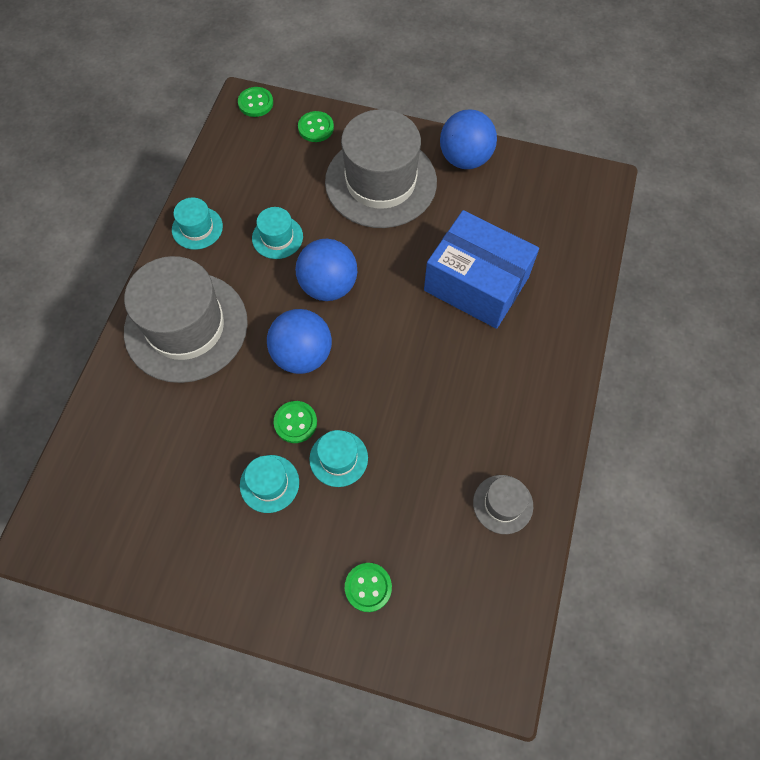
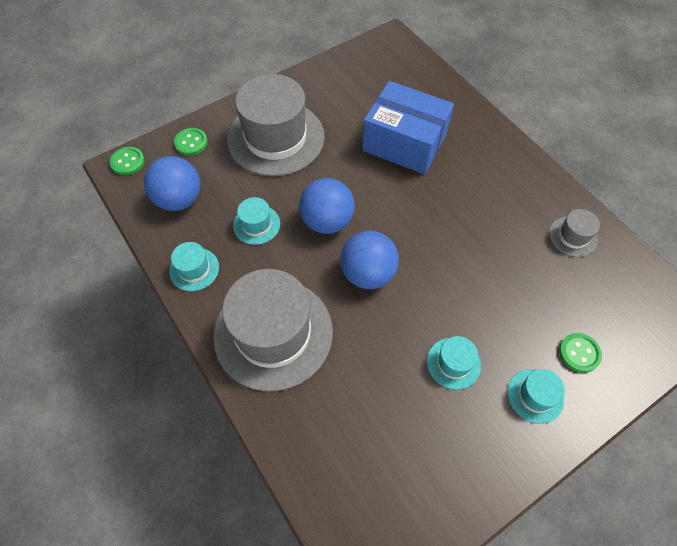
camera: 50 degrees left, 5 degrees down
green button [274,401,317,443] -> none
turquoise hat [309,430,368,487] -> turquoise hat moved to [508,369,565,424]
blue box [424,210,539,329] -> blue box turned 45 degrees clockwise [362,81,454,174]
blue ball [440,109,497,169] -> blue ball moved to [144,156,200,211]

